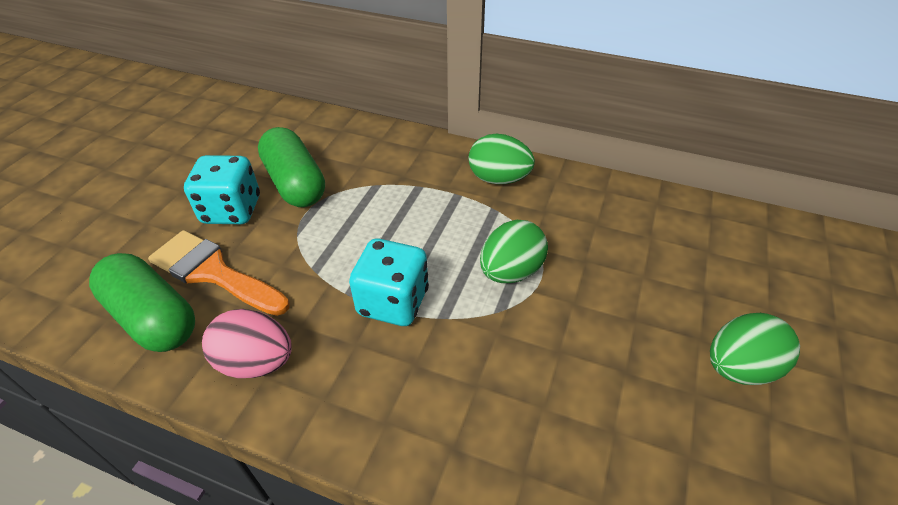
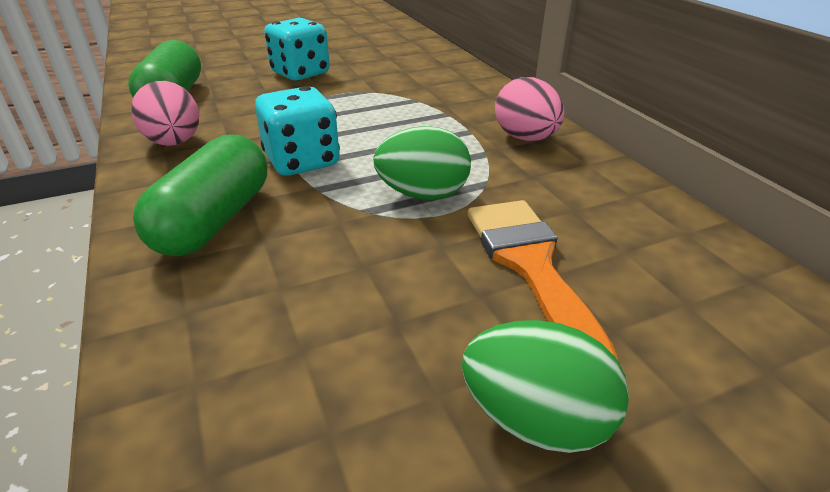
camera: 45 degrees right, 10 degrees down
orange brush [148,230,290,316] -> orange brush moved to [468,200,618,360]
green capsule [258,127,325,207] -> green capsule moved to [133,135,267,256]
green egg [469,134,535,184] -> pink egg [495,77,565,141]

